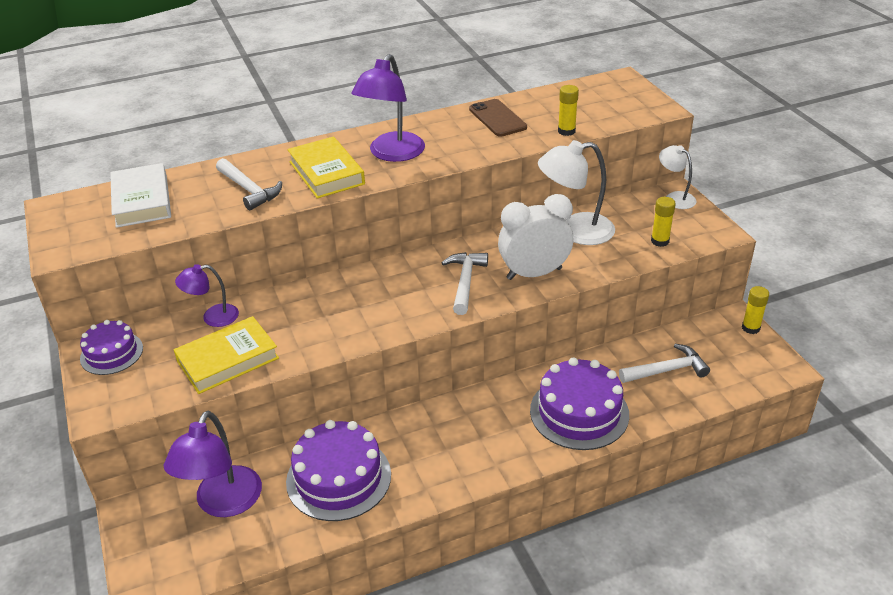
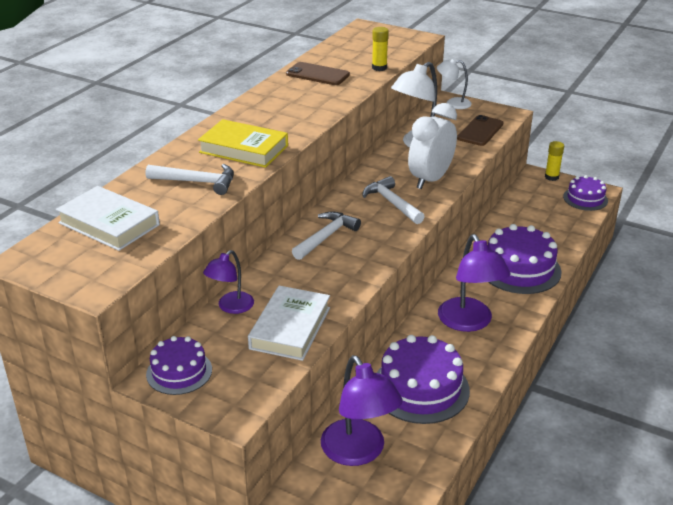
camera: 40 degrees left, 5 degrees down
yellow book [174,316,279,394] -> white book [248,286,330,361]
purple lamp [351,54,425,162] -> purple lamp moved to [438,234,511,332]
white hammer [619,344,710,383] -> white hammer moved to [292,212,361,260]
yellow glue stick [651,197,676,247] -> brown phone [457,115,504,146]
none -> purple cake [563,175,608,211]

